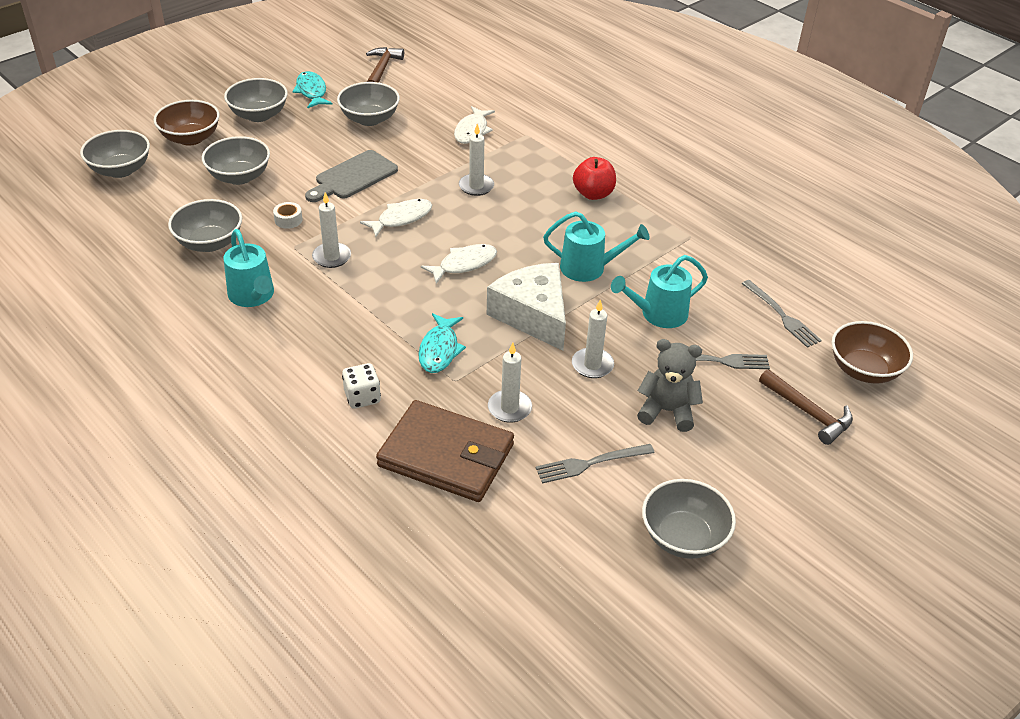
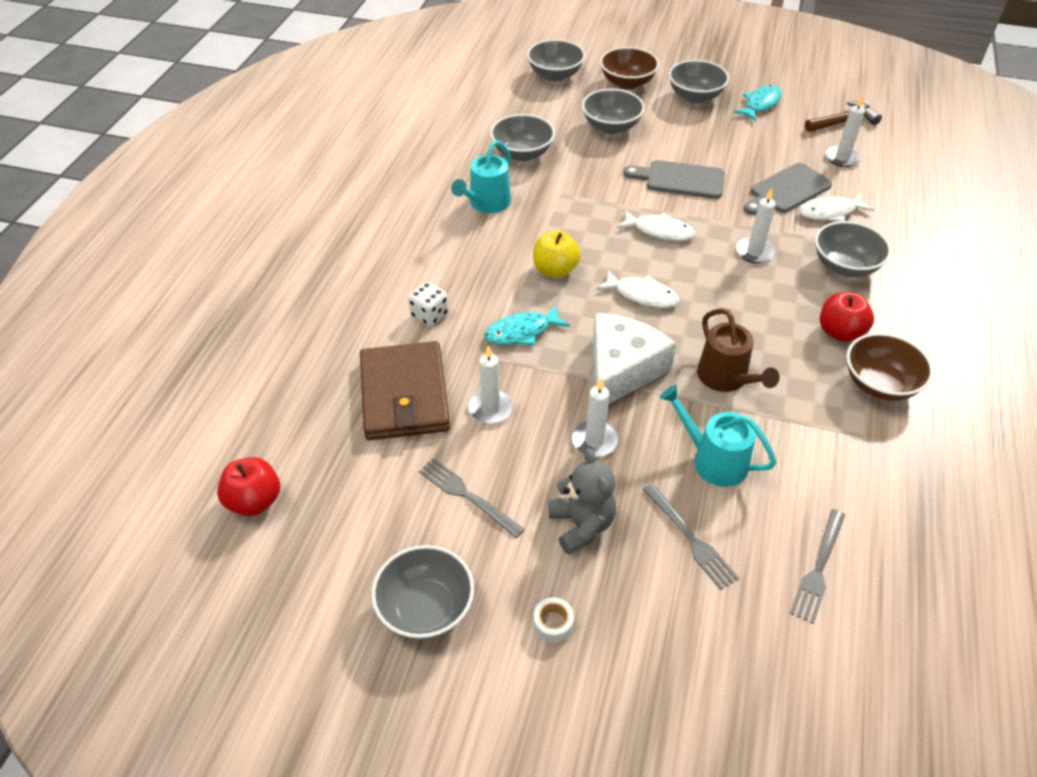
camera: 60 degrees right, 5 degrees up
white tape [273,202,302,229] -> white tape moved to [533,597,574,643]
white candle [312,192,351,268] -> white candle moved to [826,95,865,167]
grey bowl [337,82,400,126] -> grey bowl moved to [815,221,891,277]
turquoise watering can [543,211,650,282] -> brown watering can [697,308,780,392]
brown hammer [759,369,853,445] -> none
brown bowl [832,321,913,384] -> brown bowl moved to [846,333,933,401]
none -> red apple [217,457,280,516]
none -> yellow apple [533,231,581,278]
none -> grey cutting board [744,163,832,215]

